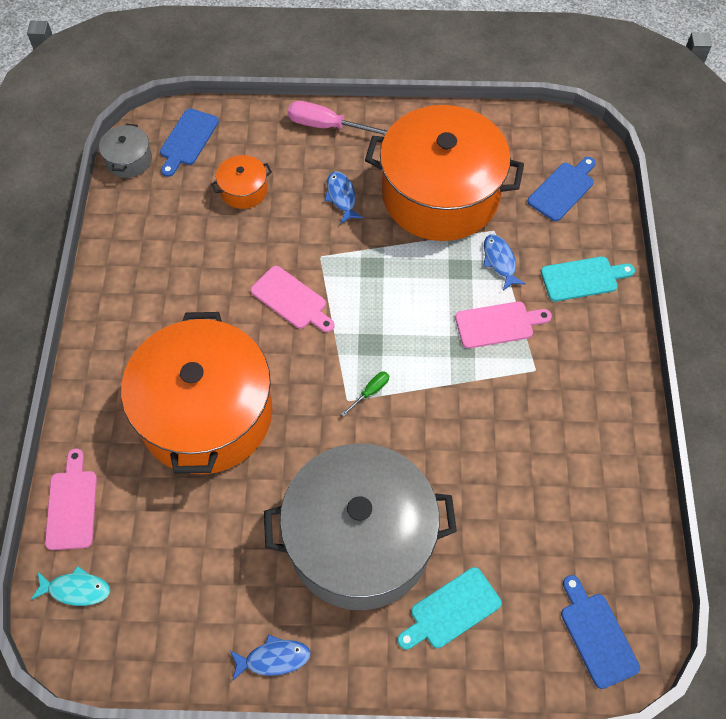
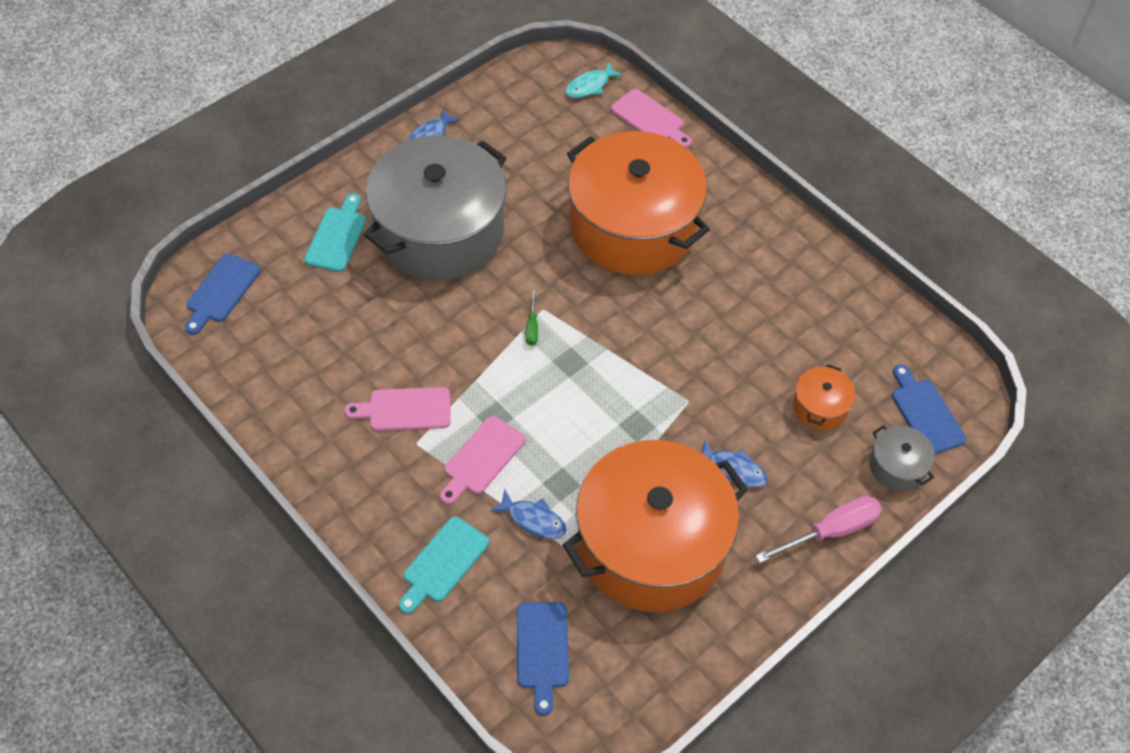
camera: 135 degrees right, 5 degrees down
grey pot [99,124,152,178] -> grey pot moved to [869,425,935,491]
pink cutting board [251,266,334,332] -> pink cutting board moved to [344,387,451,431]
blue cutting board [561,575,640,689] -> blue cutting board turned 90 degrees clockwise [185,253,260,335]

